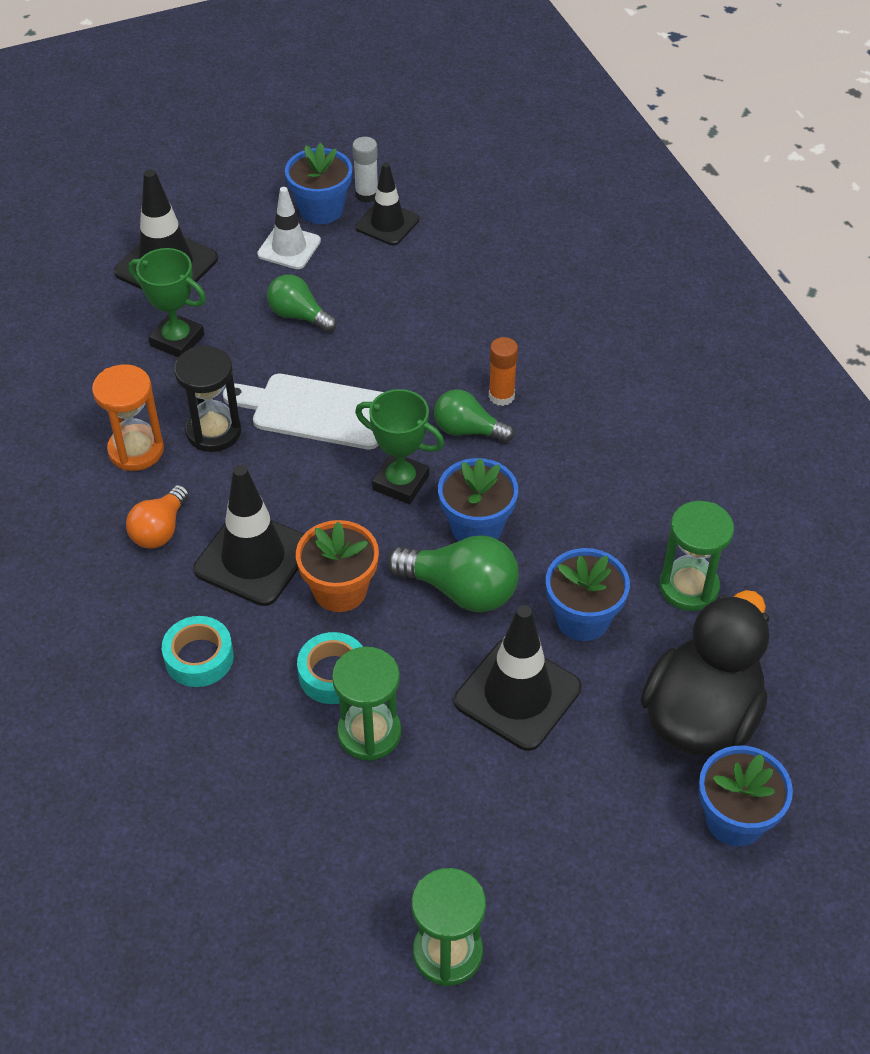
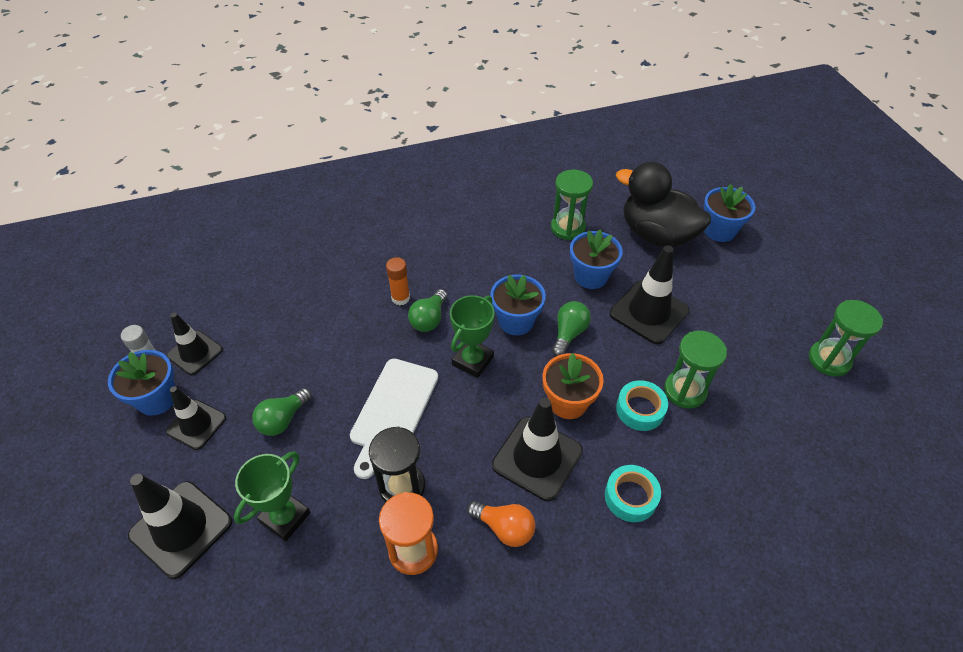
camera: 85 degrees left, 0 degrees up
white traffic cone [257,187,321,269] -> black traffic cone [165,386,226,450]
green light bulb [387,535,519,613] -> green light bulb [552,301,591,356], size x0.66

